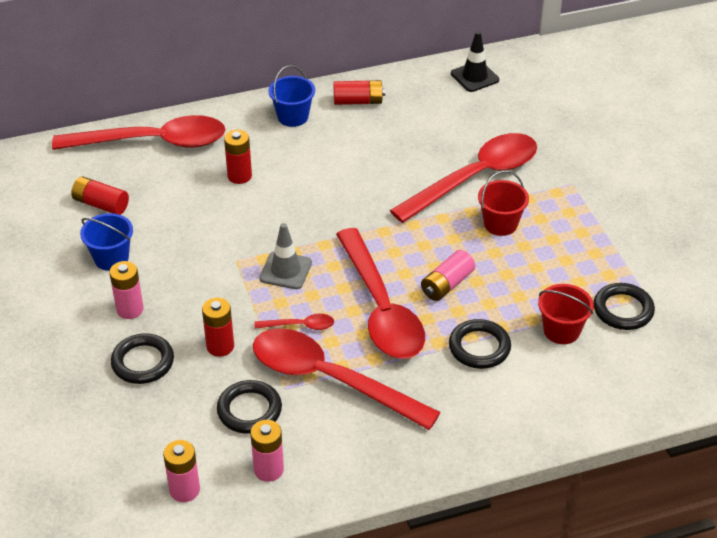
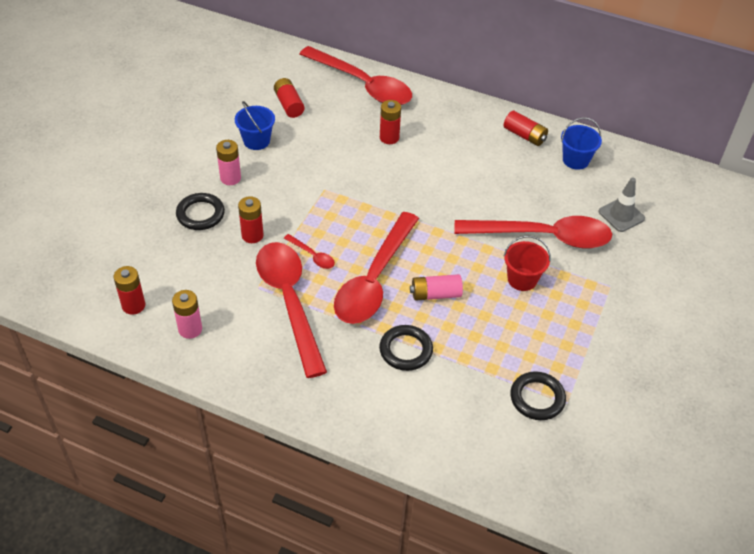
camera: 40 degrees right, 5 degrees up
pink battery [163,440,200,502] -> red battery [113,266,145,315]
black ring [217,380,282,434] -> none
grey traffic cone [259,223,312,289] -> grey traffic cone moved to [598,178,645,232]
blue bucket [269,65,315,127] -> blue bucket moved to [561,117,602,170]
black traffic cone [451,31,499,92] -> none
red bucket [538,284,594,344] -> none

